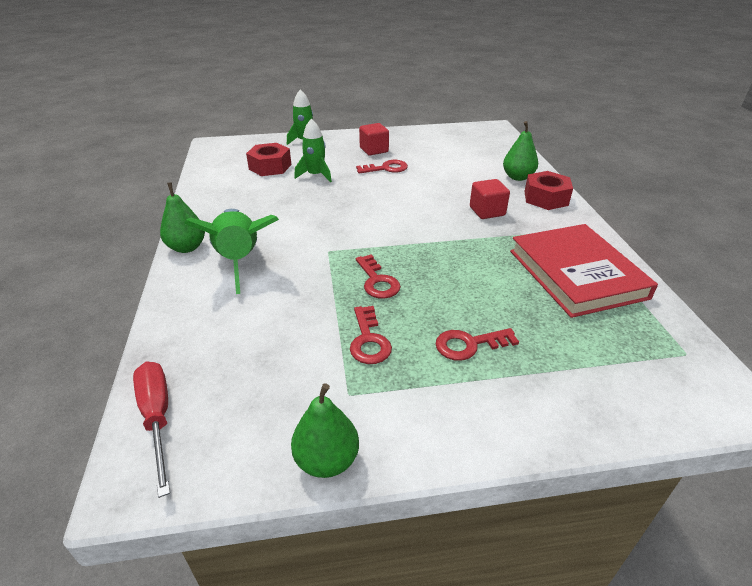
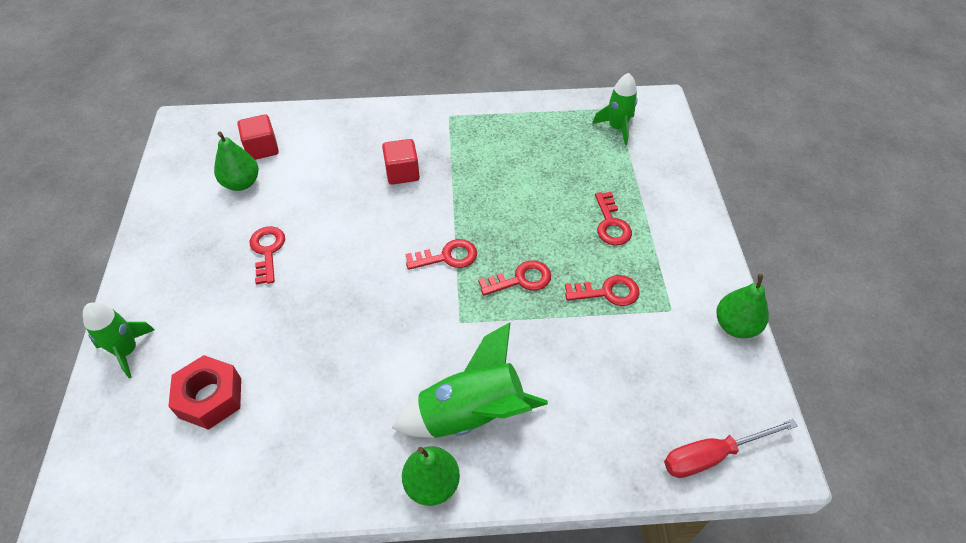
camera: 85 degrees left, 15 degrees up
green rocket [294,119,332,182] -> green rocket moved to [592,73,638,145]
red cube [359,123,389,155] -> red cube moved to [238,114,279,160]
green pear [503,121,538,181] -> green pear moved to [214,132,259,191]
red book [510,224,658,318] -> none
red nut [524,171,573,210] -> none
none -> red key [405,239,477,270]

